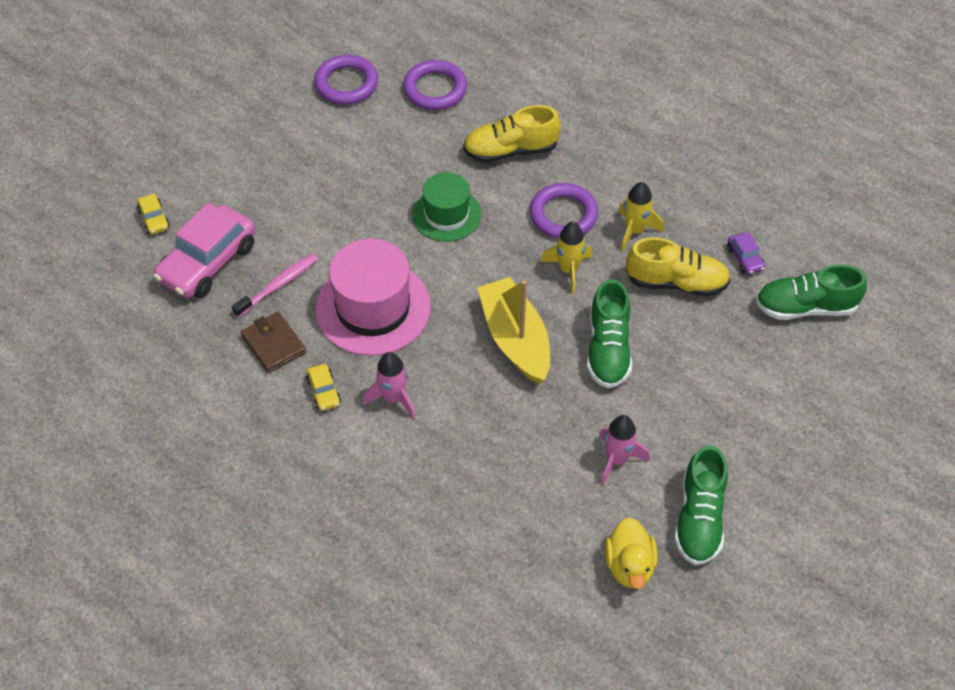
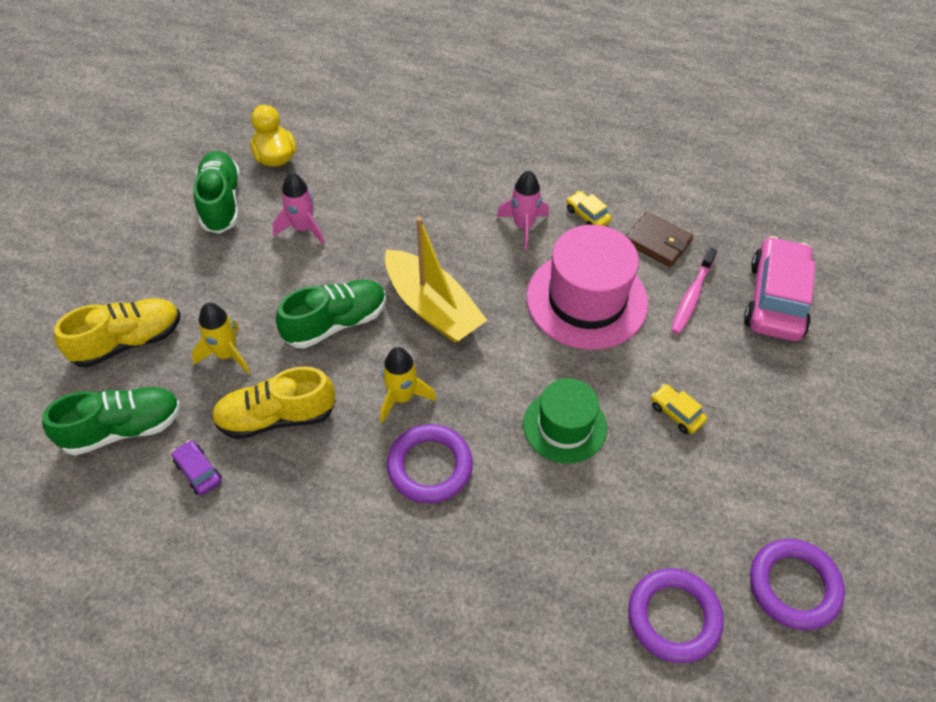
camera: 160 degrees right, 0 degrees up
yellow car [137,193,170,234] -> yellow car moved to [651,384,707,434]
yellow shoe [463,105,561,163] -> yellow shoe moved to [54,298,180,368]
green shoe [587,279,632,388] -> green shoe turned 75 degrees clockwise [276,280,386,348]
yellow rocket [618,182,664,251] -> yellow rocket moved to [191,302,250,374]

